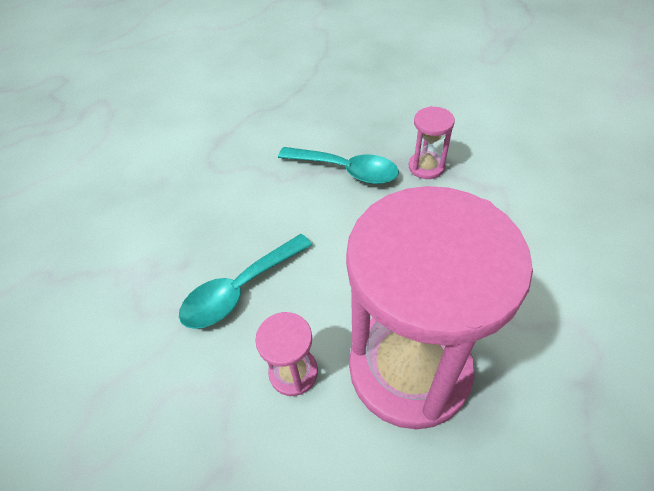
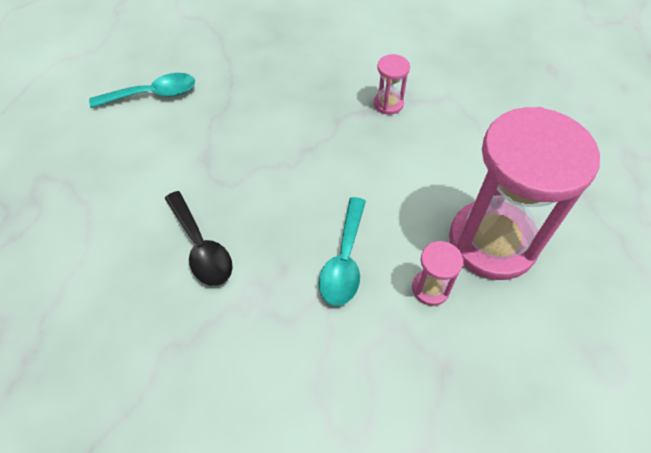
camera: 40 degrees left, 5 degrees up
turquoise spoon [278,147,399,184] -> turquoise spoon moved to [89,73,195,108]
none -> black spoon [165,191,233,286]

